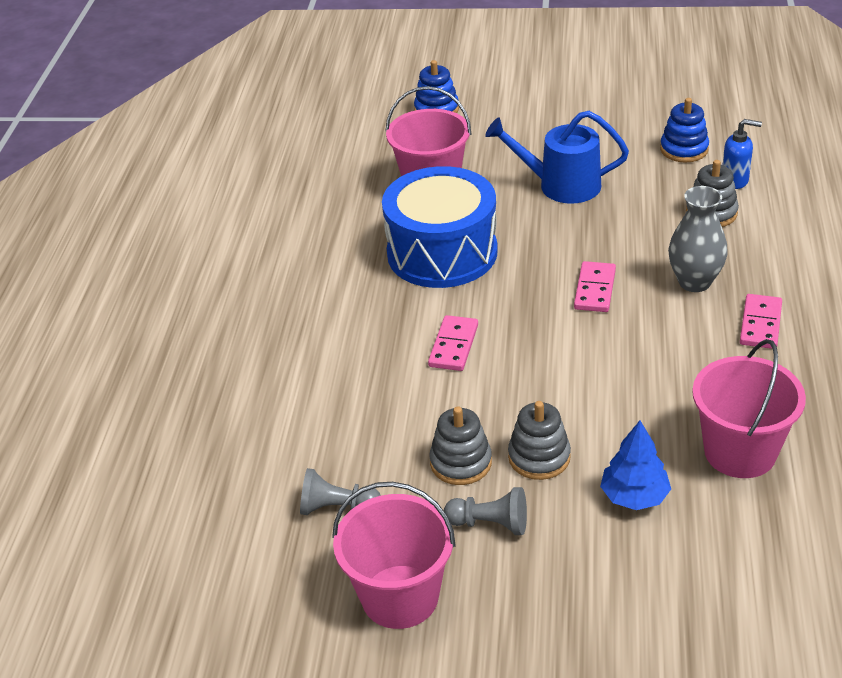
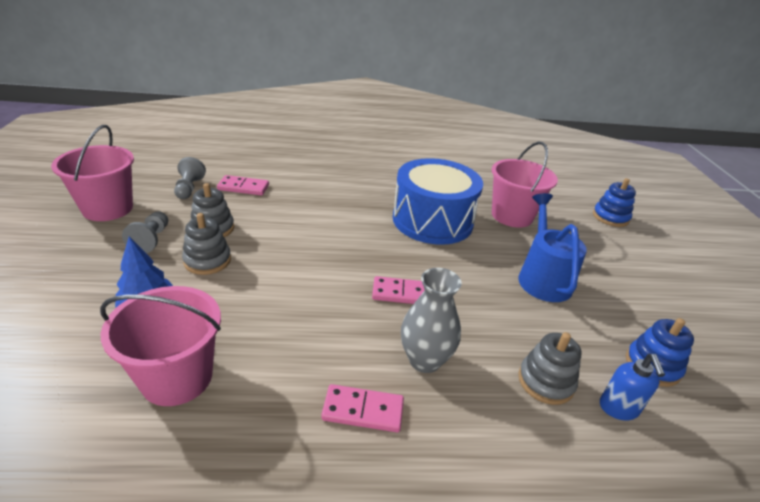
camera: 75 degrees right, 5 degrees down
pink domino [428,315,478,371] -> pink domino moved to [217,175,269,195]

